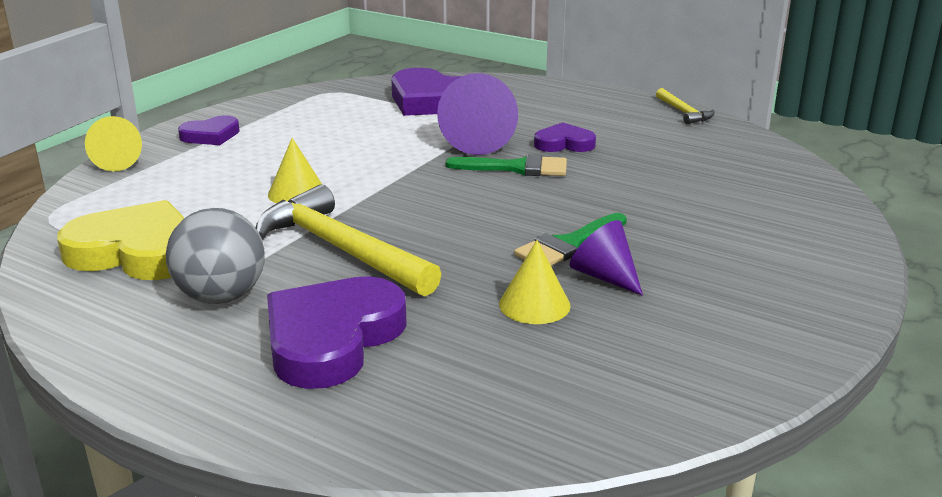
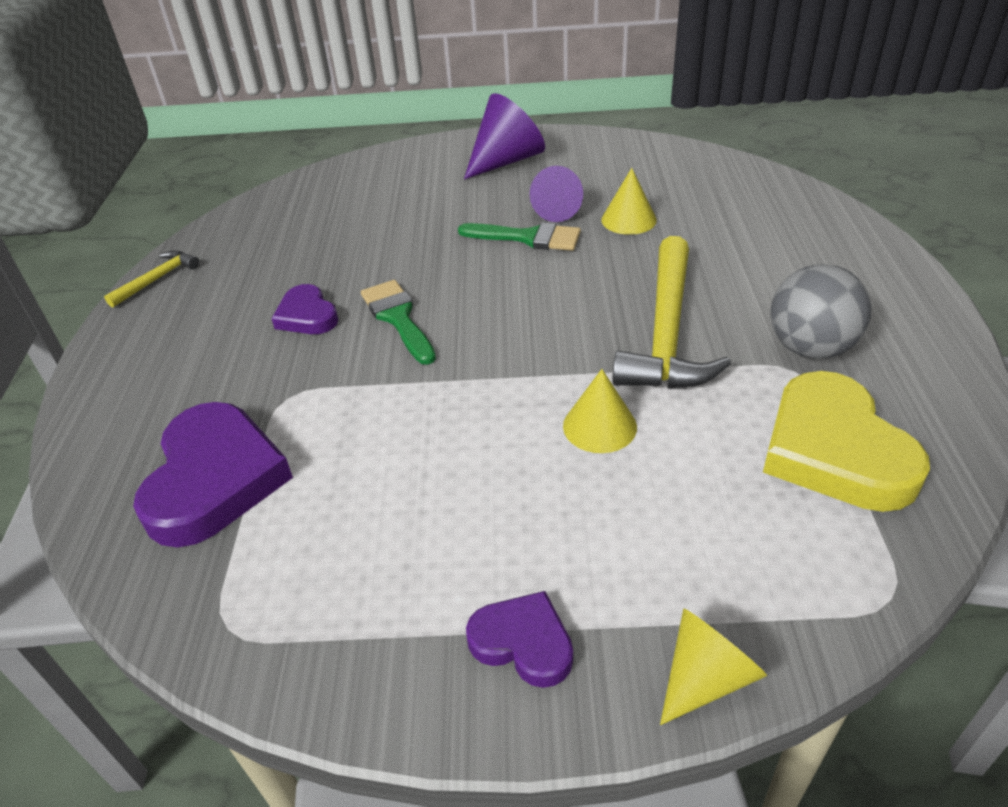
camera: 120 degrees left, 15 degrees up
purple heart [267,276,407,389] -> none
purple cone [437,73,518,155] -> purple cone moved to [464,93,545,180]

